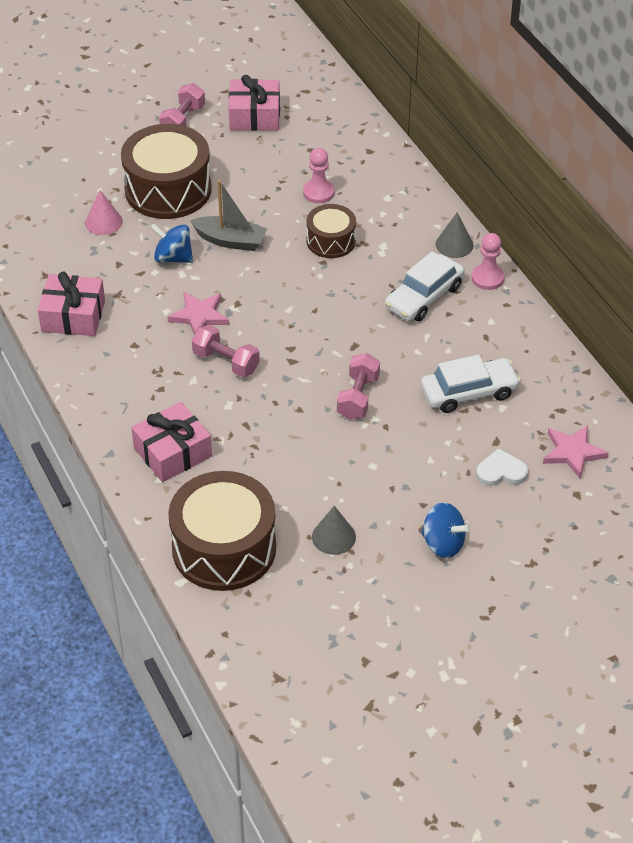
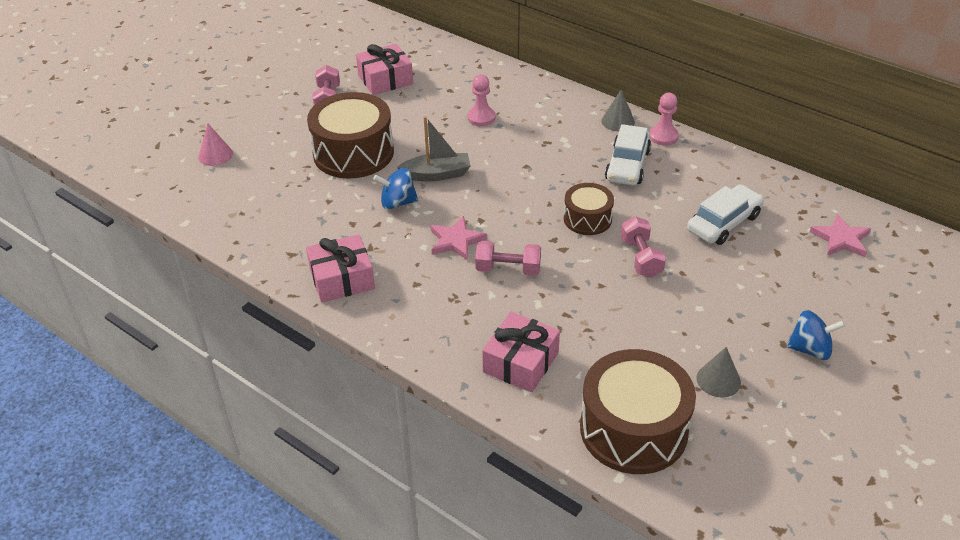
camera: 25 degrees left, 5 degrees down
pink cone [85,190,123,235] -> pink cone moved to [198,124,233,166]
brown drum [306,204,356,258] -> brown drum moved to [564,183,614,235]
white heart [476,448,528,486] -> none

